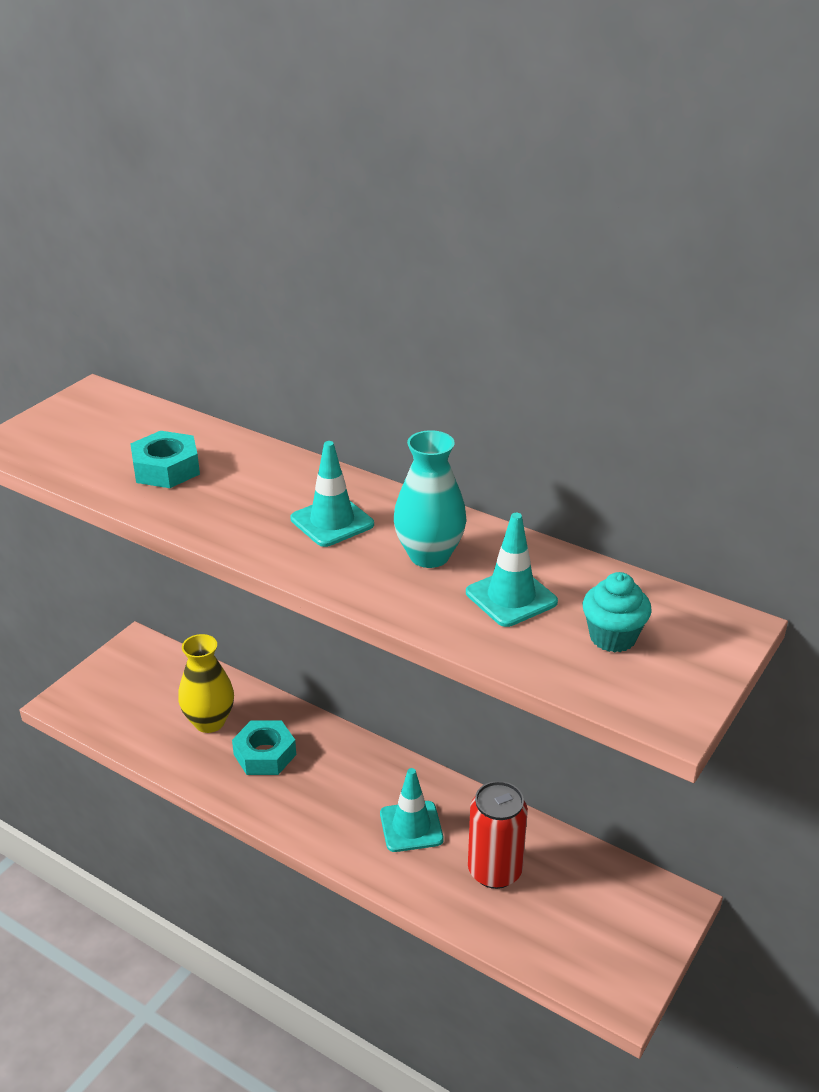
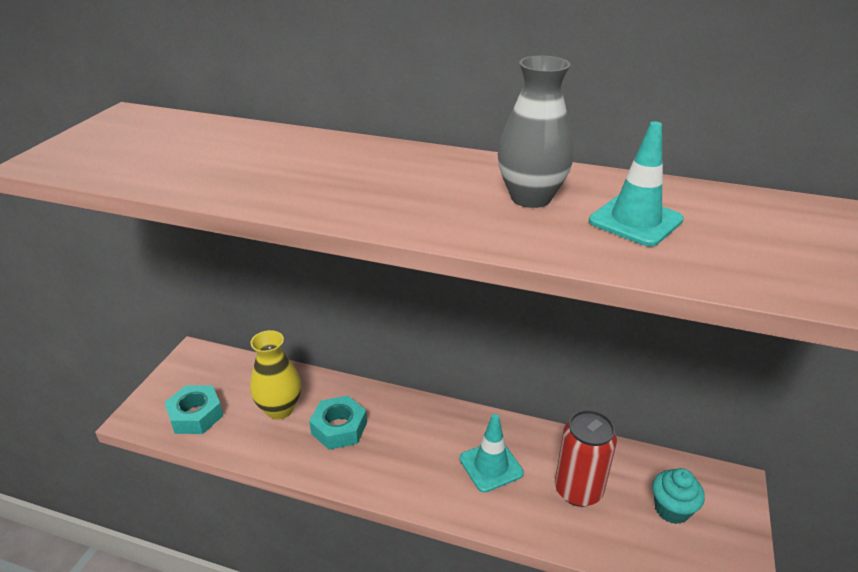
camera: 15 degrees left, 0 degrees up
turquoise nut [130,431,200,488] -> turquoise nut moved to [164,385,223,434]
turquoise traffic cone [290,441,374,547] -> none
turquoise vase [394,430,467,568] -> grey vase [498,55,574,208]
turquoise cupcake [583,572,652,653] -> turquoise cupcake moved to [652,468,705,524]

